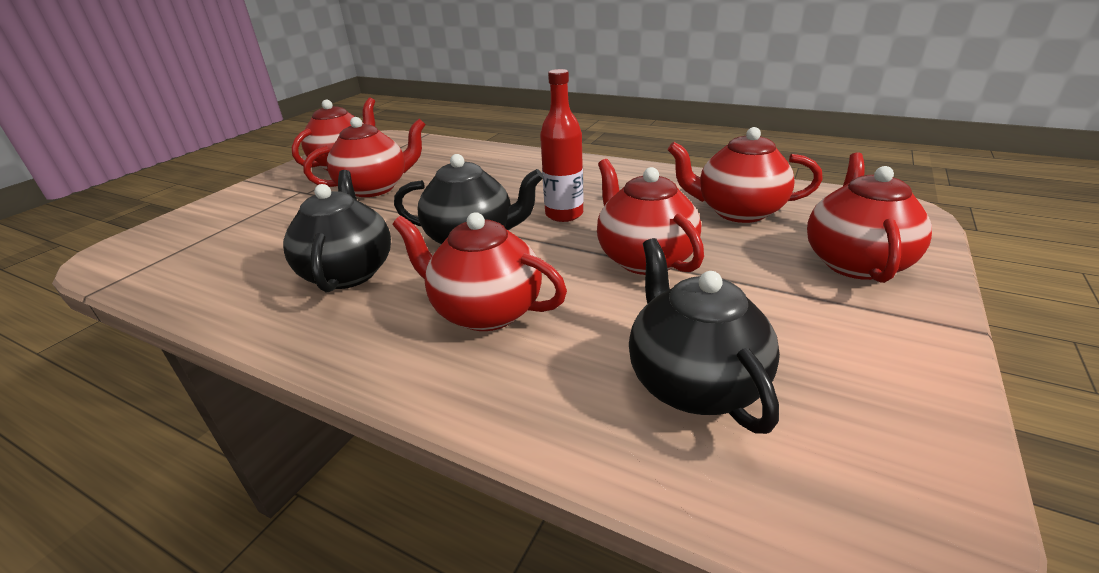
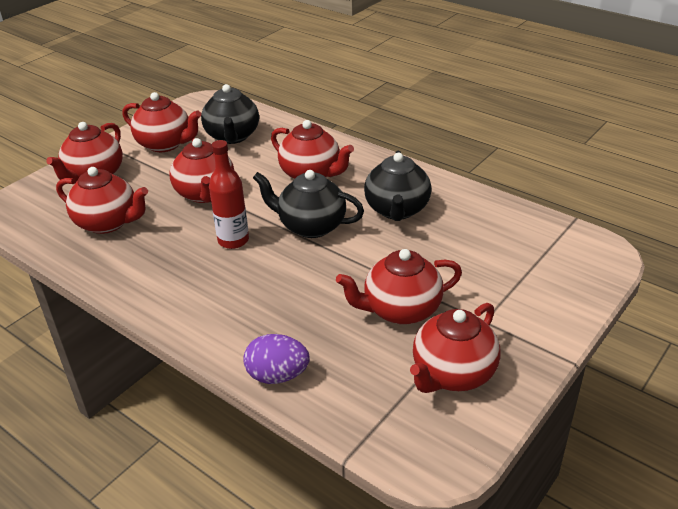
camera: 170 degrees left, 5 degrees up
none -> red teapot [122,92,201,152]
none -> purple egg [243,334,310,384]

